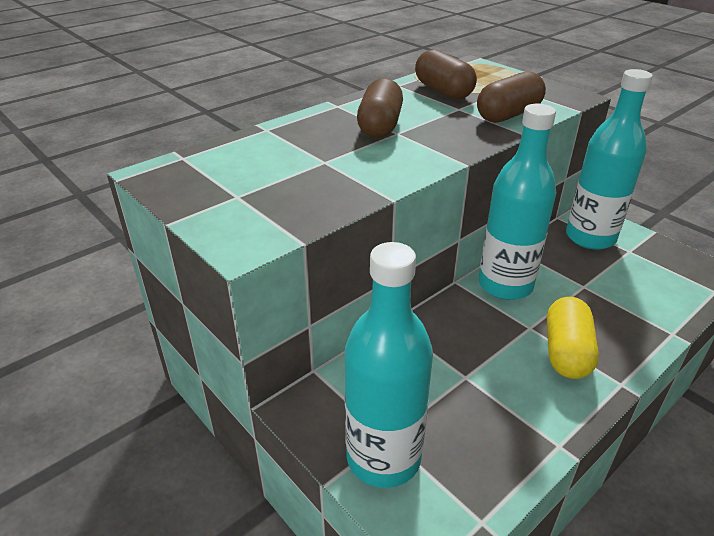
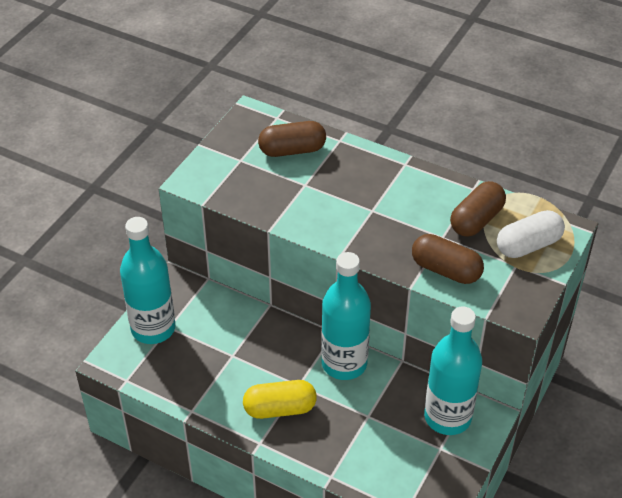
camera: 70 degrees right, 10 degrees up
brown capsule [357,78,403,138] -> brown capsule moved to [258,121,326,157]
none -> white capsule [497,210,565,258]

